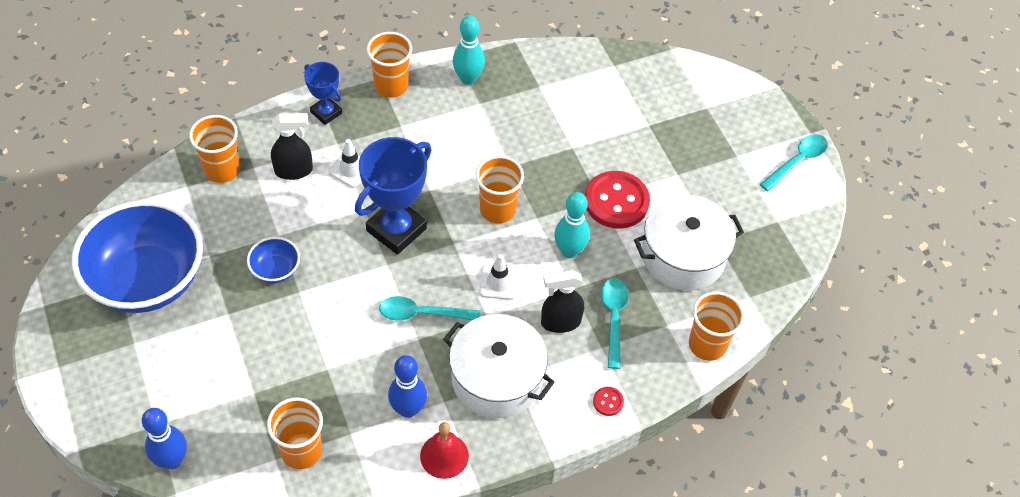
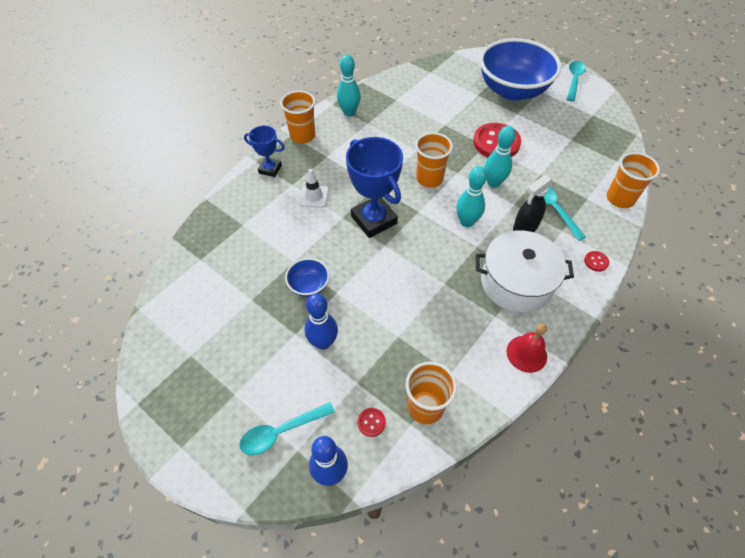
camera: 25 degrees left, 0 degrees up
blue bowl [72,200,203,313] -> blue bowl moved to [480,38,562,101]
orange cup [189,115,240,183] -> none
black spray bottle [271,113,313,180] -> none
blue trophy [355,137,431,255] -> blue trophy turned 45 degrees counterclockwise [346,137,403,238]
turquoise spoon [379,296,480,321] -> turquoise spoon moved to [239,402,335,455]
blue bowling pin [388,355,427,418] -> blue bowling pin moved to [305,294,338,350]
white traffic cone [479,254,518,300] -> turquoise bowling pin [456,166,487,227]
white pot [634,195,744,290] -> none
none -> red button [358,408,386,437]

